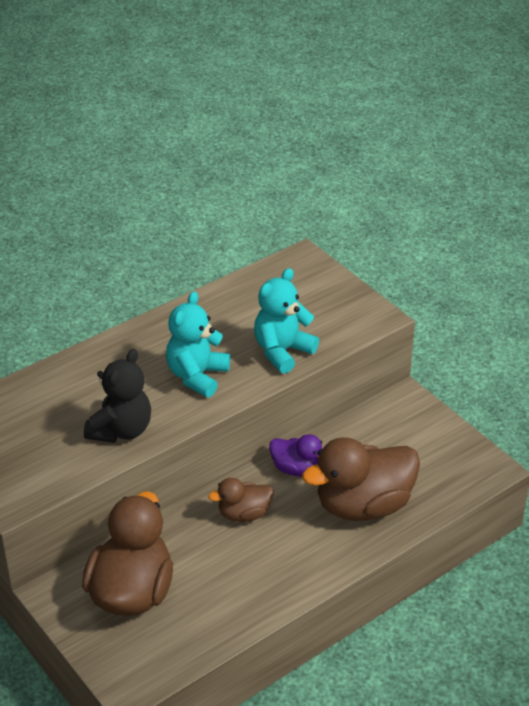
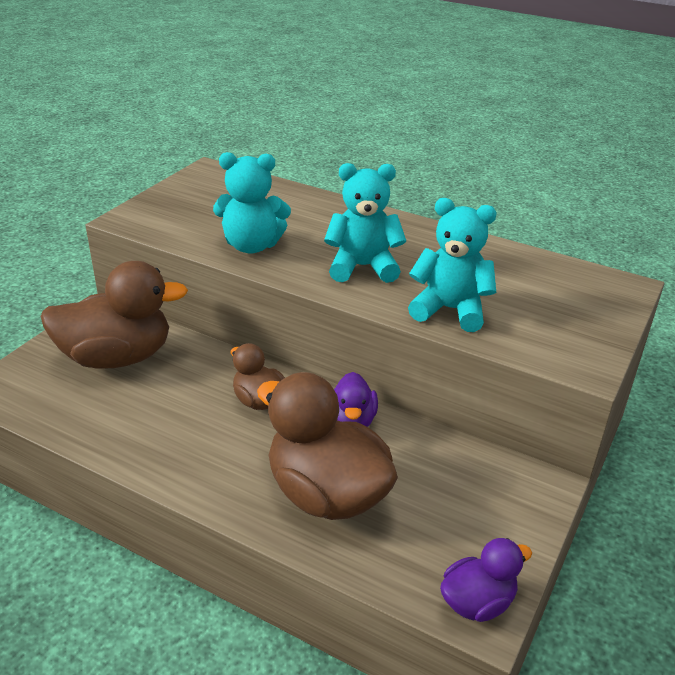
camera: 65 degrees right, 5 degrees down
black teddy bear [84,349,151,443] -> turquoise teddy bear [213,152,291,254]
none -> purple duck [440,538,532,622]

